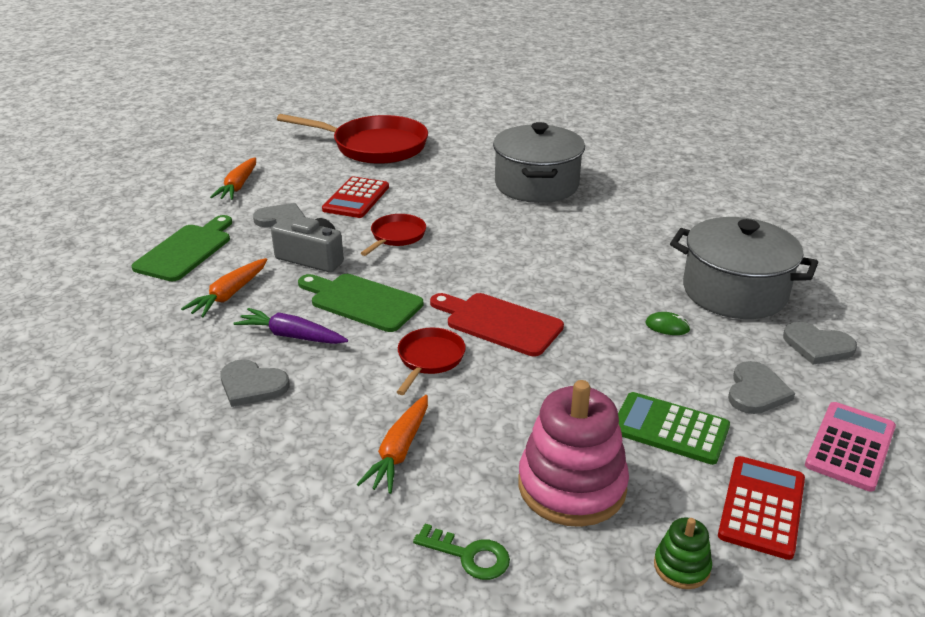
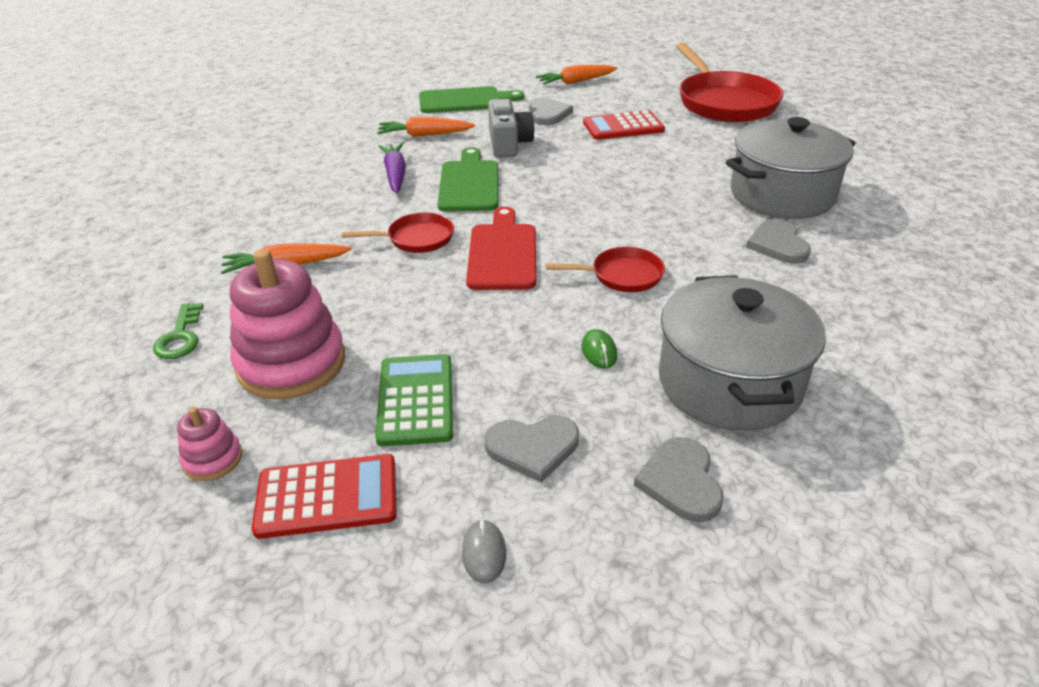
camera: 60 degrees right, 5 degrees up
grey heart [220,359,289,407] -> grey heart moved to [746,219,811,264]
red pan [361,214,426,256] -> red pan moved to [546,247,665,292]
green stacking toy [654,518,712,589] -> pink stacking toy [177,407,242,481]
pink calculator [805,402,896,492] -> grey mouse [462,519,506,583]

